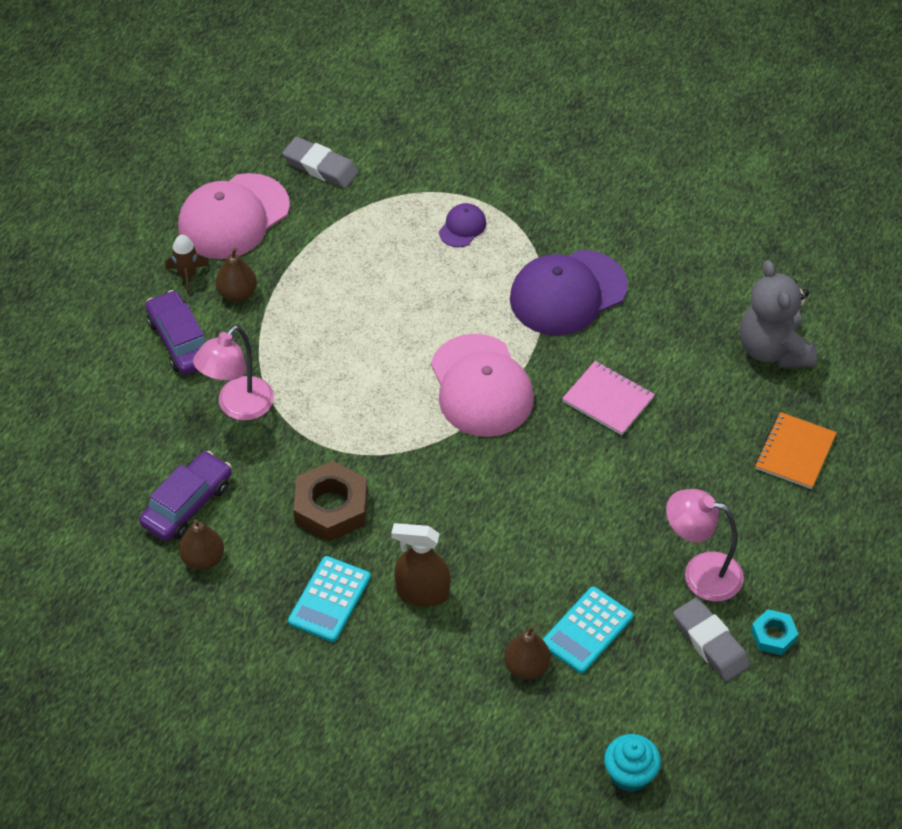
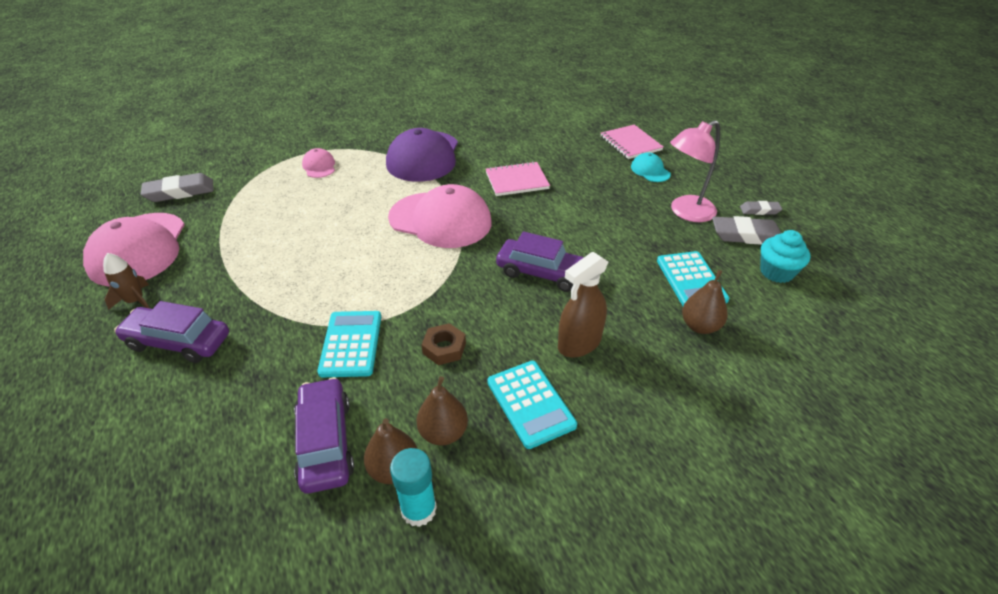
camera: 50 degrees left, 10 degrees down
pink lamp [193,325,274,421] -> none
brown pear [216,248,257,302] -> brown pear moved to [416,376,468,446]
brown nut [293,461,367,542] -> brown nut [421,323,466,365], size x0.55
purple cap [439,203,486,247] -> pink cap [302,148,335,178]
turquoise cupcake [604,734,661,792] -> turquoise cupcake moved to [760,230,810,283]
grey teddy bear [740,260,817,368] -> none
turquoise nut [751,609,798,656] -> grey eraser [740,201,782,215]
orange notebook [755,412,837,489] -> pink notebook [601,124,663,159]
none -> turquoise calculator [317,311,381,378]
none -> turquoise glue stick [390,448,437,527]
none -> purple car [496,231,584,292]
none -> turquoise cap [631,152,671,182]

